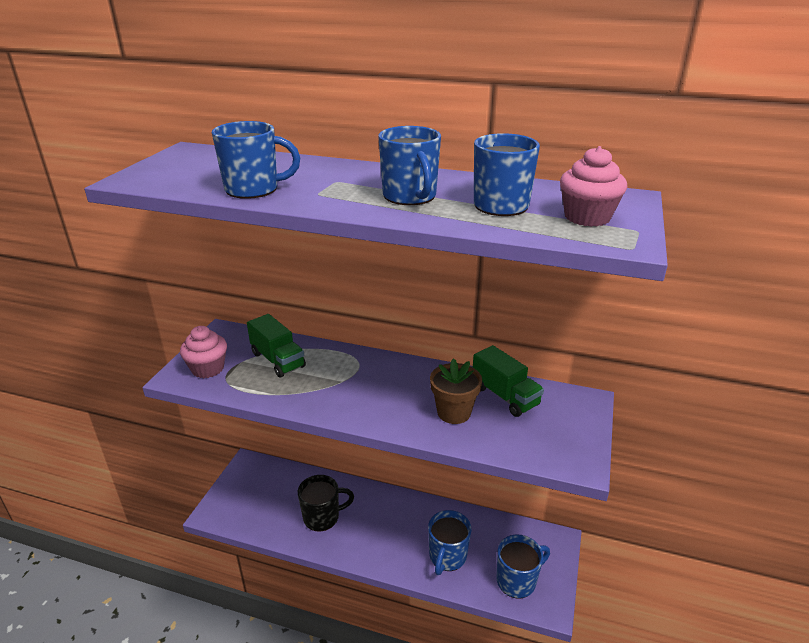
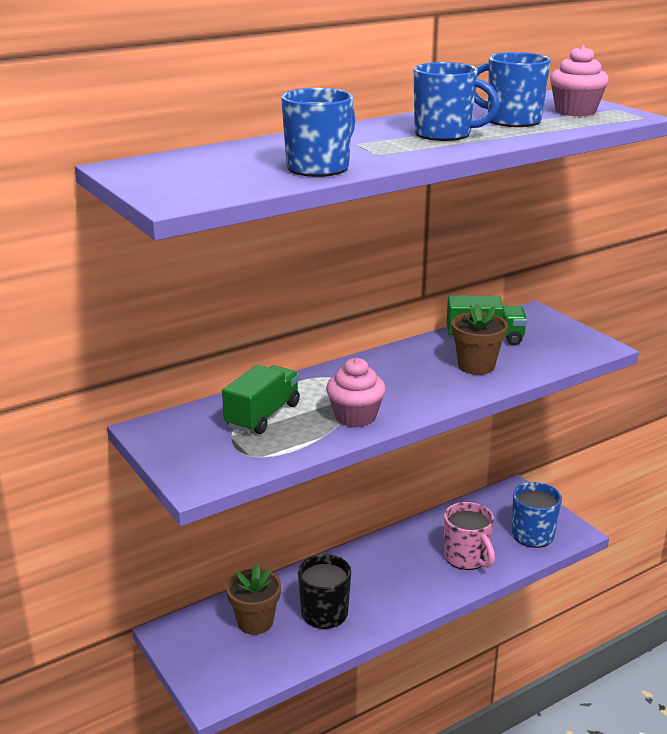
camera: 50 degrees left, 5 degrees down
pink cupcake [180,326,227,378] -> pink cupcake moved to [326,358,386,427]
green truck [247,314,306,377] -> green truck turned 60 degrees counterclockwise [222,365,300,434]
blue mug [428,510,472,575] -> pink mug [444,502,495,570]
none -> brown flower pot [226,563,281,635]

